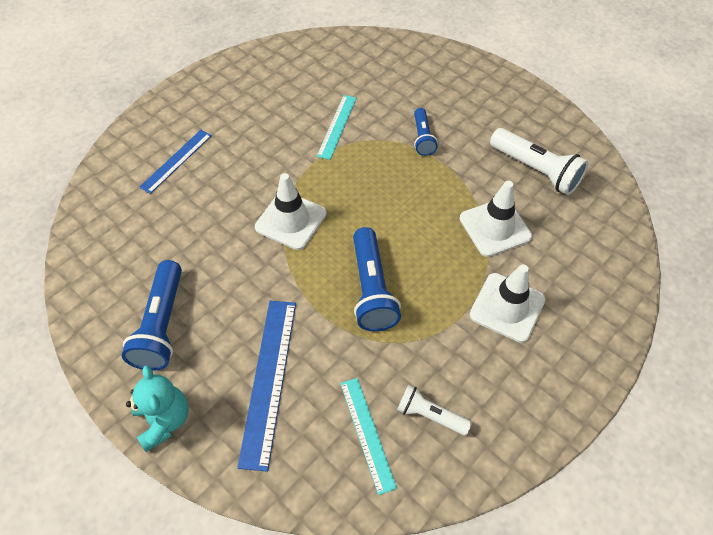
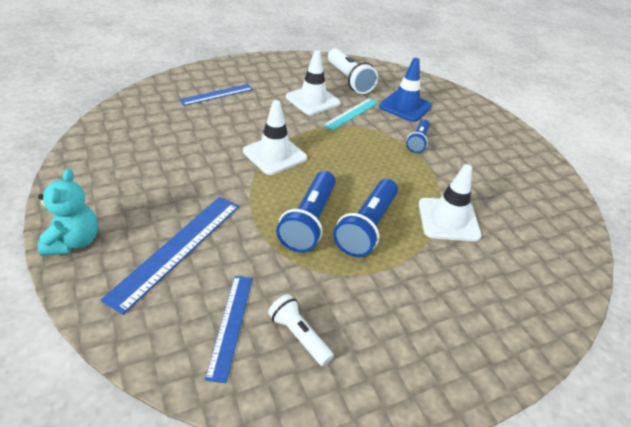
camera: 20 degrees right, 15 degrees down
blue flashlight [122,260,182,371] -> blue flashlight moved to [333,179,398,257]
turquoise ruler [340,378,397,495] -> blue ruler [205,276,253,383]
white traffic cone [470,264,545,343] -> white traffic cone moved to [286,50,341,115]
white flashlight [490,128,589,195] -> white flashlight moved to [328,48,378,94]
none -> blue traffic cone [379,58,432,122]

